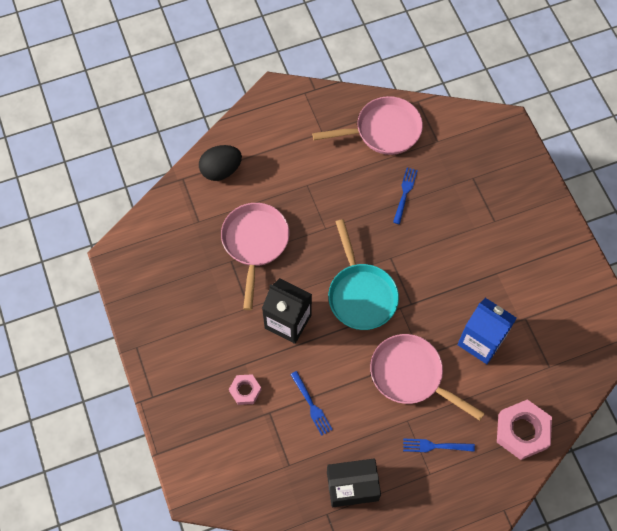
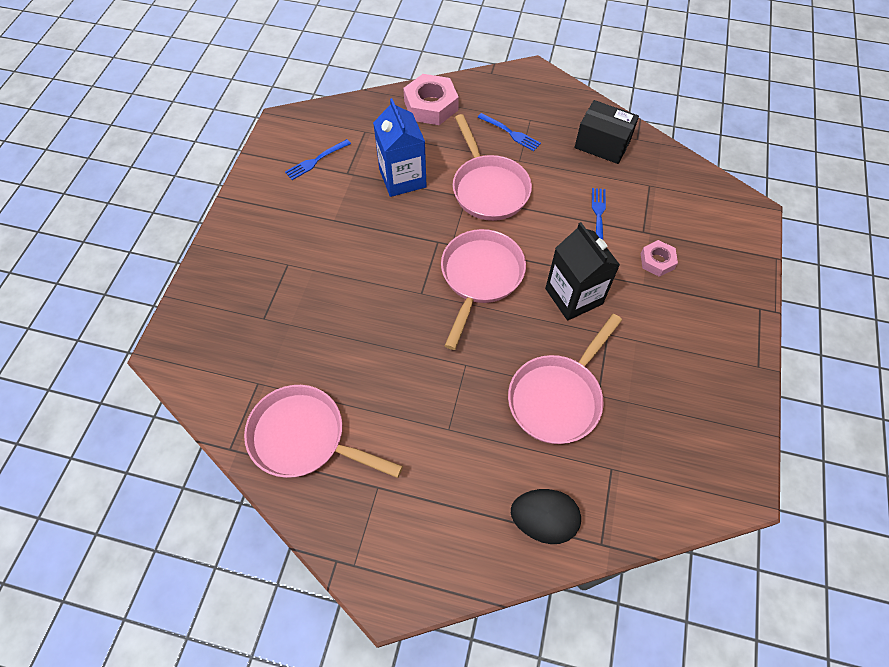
camera: 145 degrees left, 5 degrees down
turquoise pan [328,219,399,330] -> pink pan [441,229,526,350]
blue fork [393,168,418,224] -> blue fork moved to [285,139,351,180]

